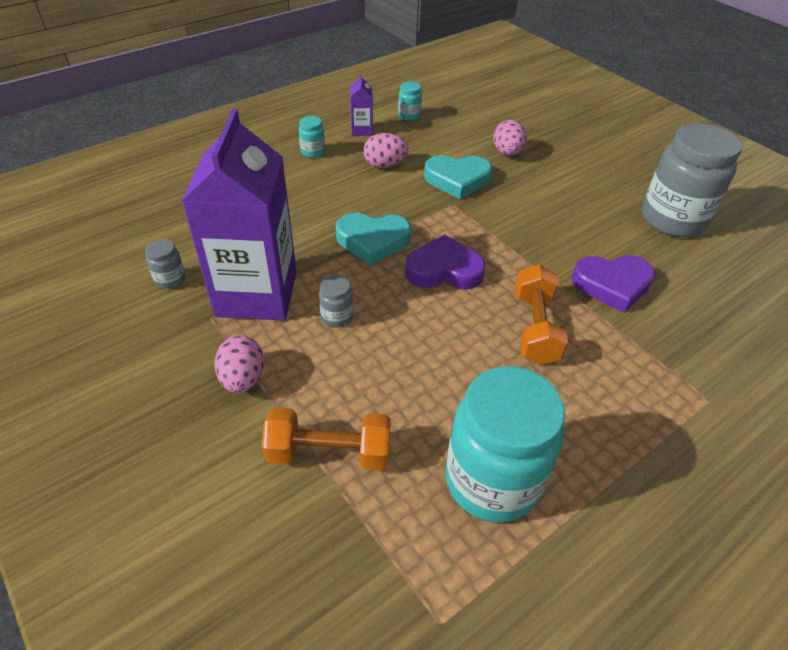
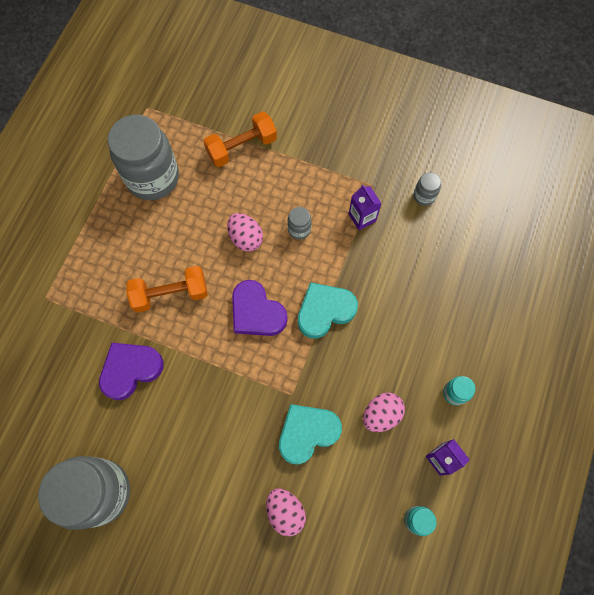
camera: 150 degrees right, 25 degrees up
purple carton [182,109,297,321] -> purple carton [349,185,382,230], size x0.40
pink egg [214,335,264,393] -> pink egg moved to [227,213,263,252]
purple heart [405,235,486,290] -> purple heart turned 75 degrees clockwise [232,280,288,336]
turquoise jar [446,366,565,523] -> grey jar [108,115,179,200]
orange dumbbell [515,265,568,365] -> orange dumbbell turned 75 degrees counterclockwise [126,266,208,313]

